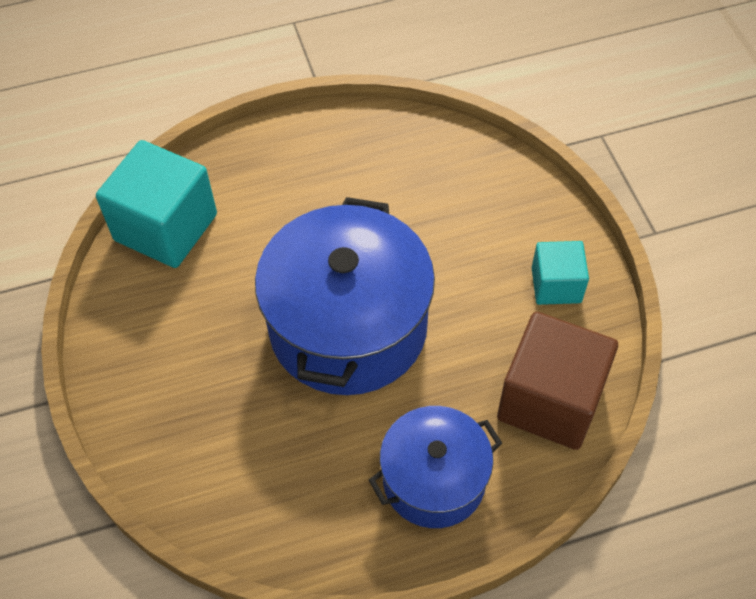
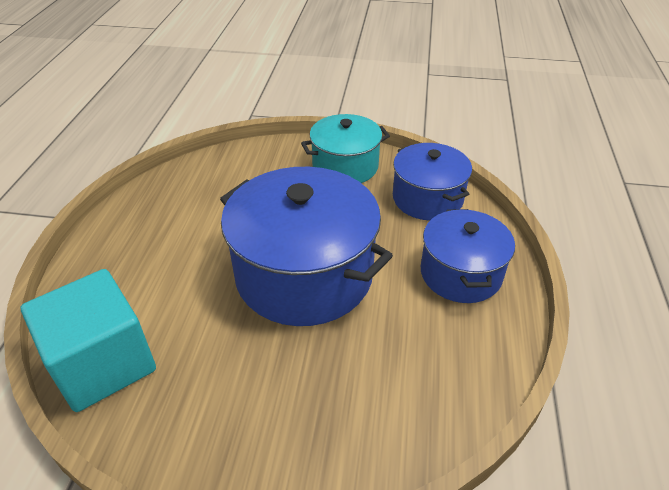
camera: 65 degrees left, 15 degrees down
brown cube [497,312,618,450] -> blue pot [393,143,472,221]
turquoise cube [532,241,589,305] -> turquoise pot [301,114,390,183]

